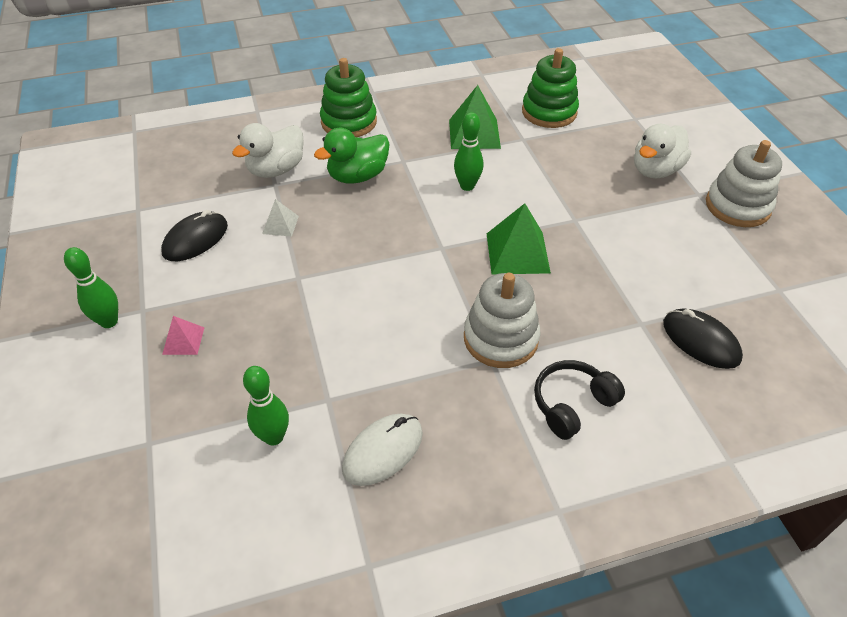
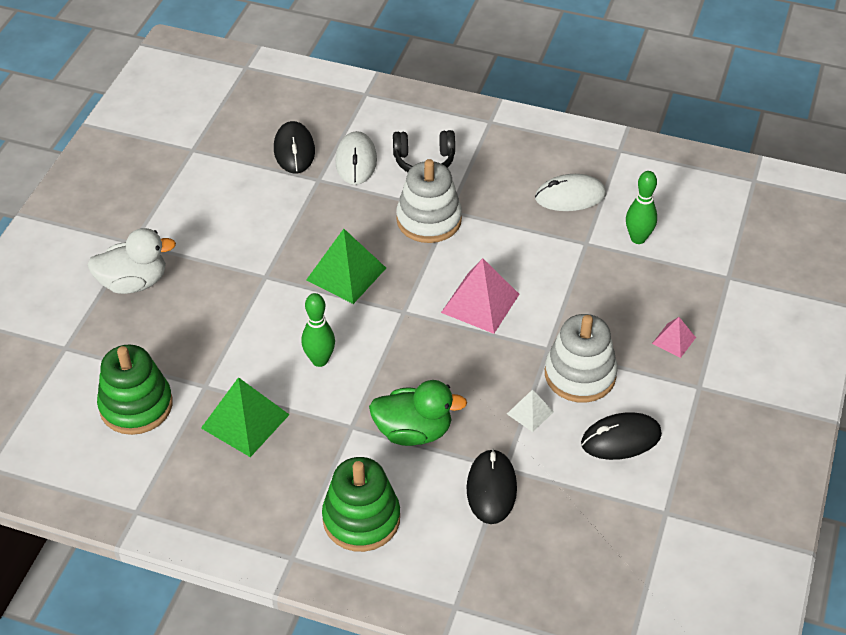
camera: 145 degrees left, 0 degrees up
green bowling pin [64,247,118,328] -> none
white duck [232,123,304,178] -> black mouse [466,449,517,524]
white stacking toy [706,140,782,227] -> white stacking toy moved to [545,314,618,403]
none -> white mouse [335,131,377,185]
none -> pink pyramid [441,258,519,334]

